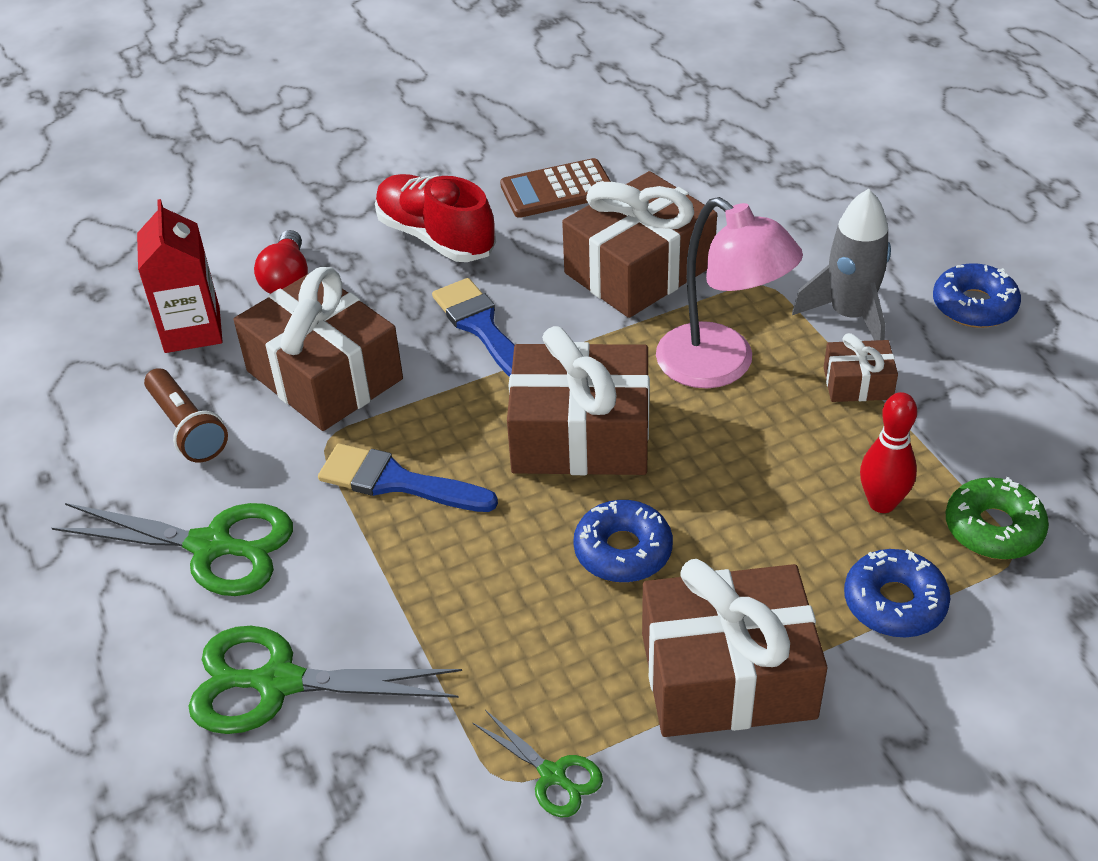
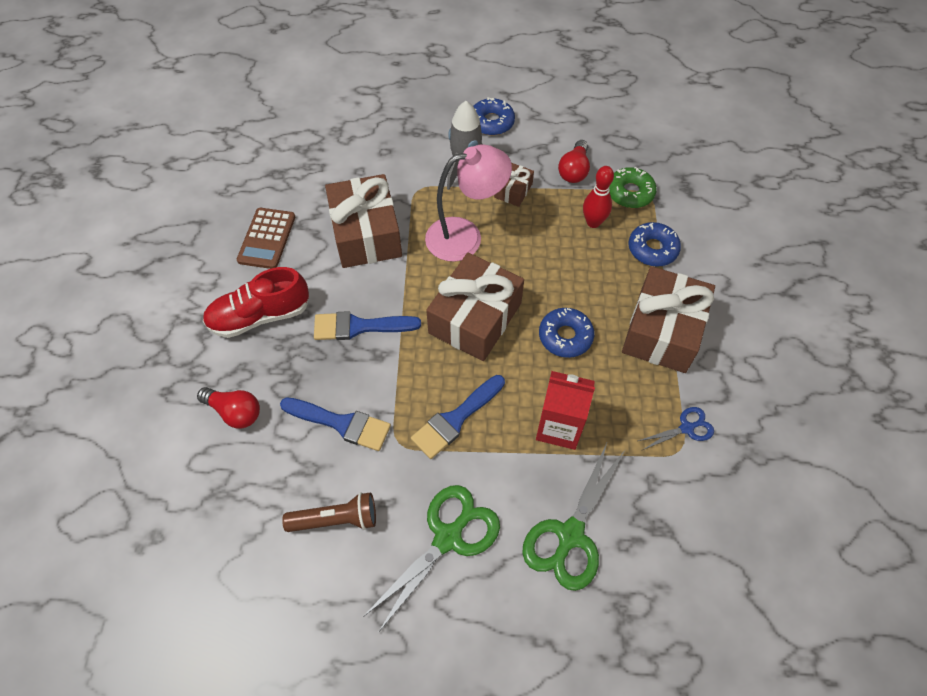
camera: 65 degrees left, 15 degrees up
red carton [137,199,222,353] -> red carton moved to [536,371,595,450]
brown gift [234,267,403,431] -> blue brush [280,397,391,451]
green scissors [473,710,603,817] -> blue scissors [638,407,714,450]
none -> red light bulb [558,140,590,183]

